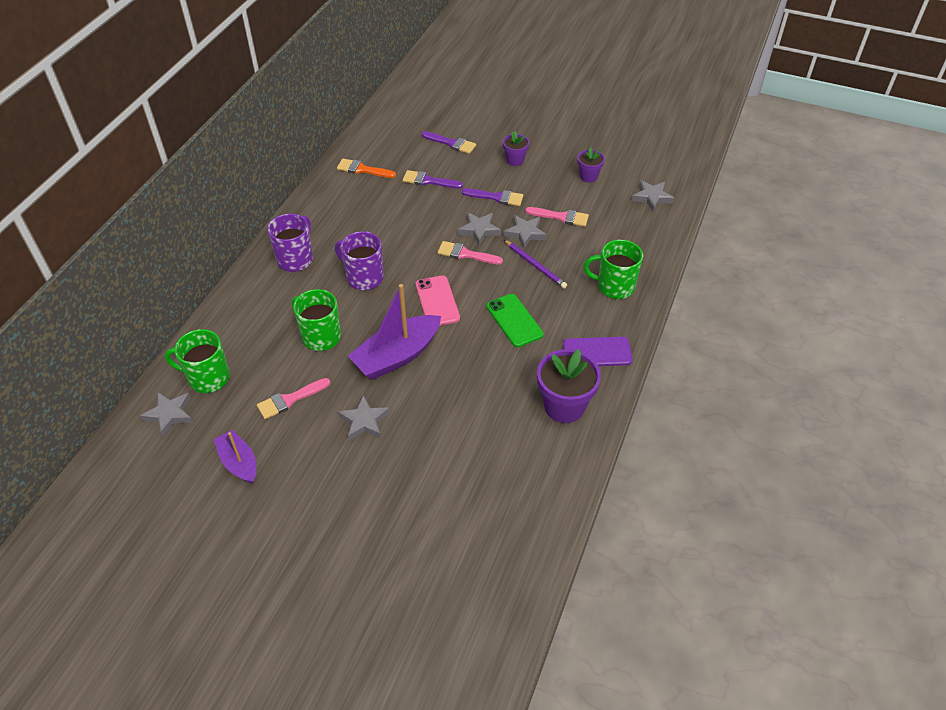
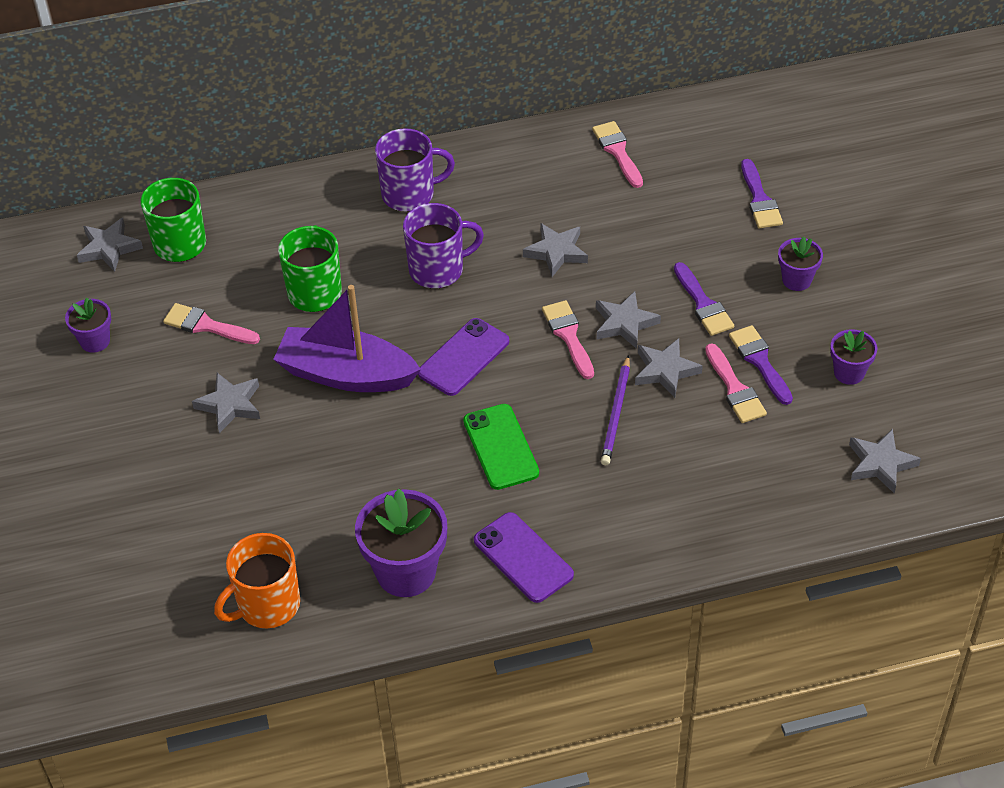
camera: 55 degrees right, 0 degrees up
purple boat [214,430,257,484] -> purple flower pot [65,298,111,353]
purple mug [335,231,384,291] -> purple mug turned 75 degrees clockwise [403,203,484,289]
orange brush [337,159,396,178] -> pink brush [592,121,643,188]
purple brush [403,170,463,188] -> purple brush moved to [729,325,793,405]
pink phone [416,275,460,326] -> purple phone [418,318,509,396]
green phone [486,294,543,347] -> green phone turned 45 degrees counterclockwise [463,404,539,490]
green mug [583,240,643,299] -> none
none -> orange mug [214,533,300,628]
none -> grey star [523,223,588,277]

